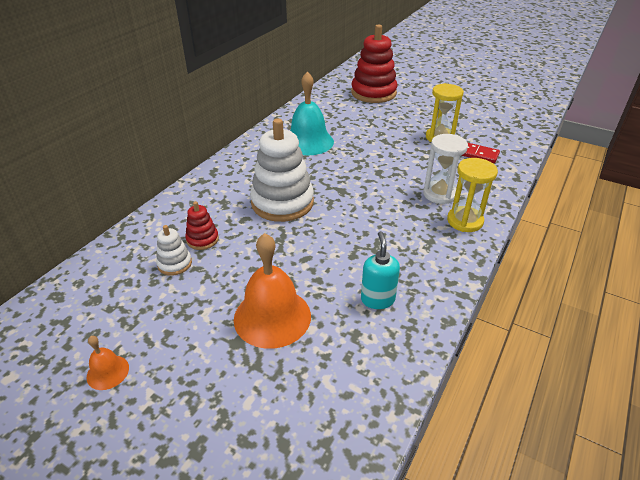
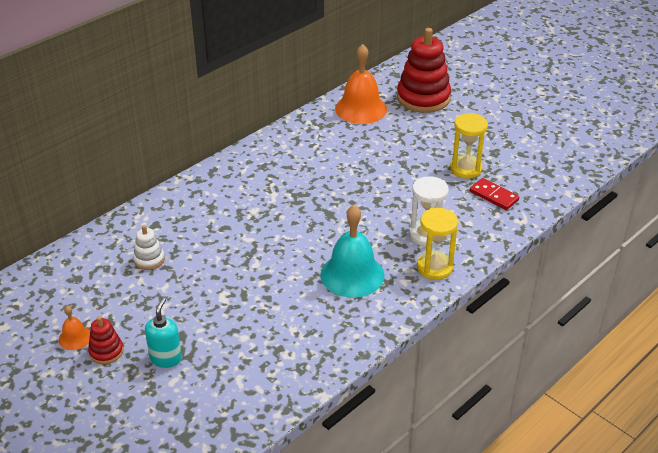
camera: 15 degrees right, 0 degrees up
red stacking toy [185,201,219,250] -> red stacking toy moved to [88,316,124,364]
orange bell [234,233,311,349] -> orange bell moved to [335,44,387,124]
white stacking toy [250,118,314,222] -> none
turquoise bell [290,72,334,155] -> turquoise bell moved to [320,205,385,298]
turquoise soap dispenser [361,231,400,309] -> turquoise soap dispenser moved to [145,297,182,368]

